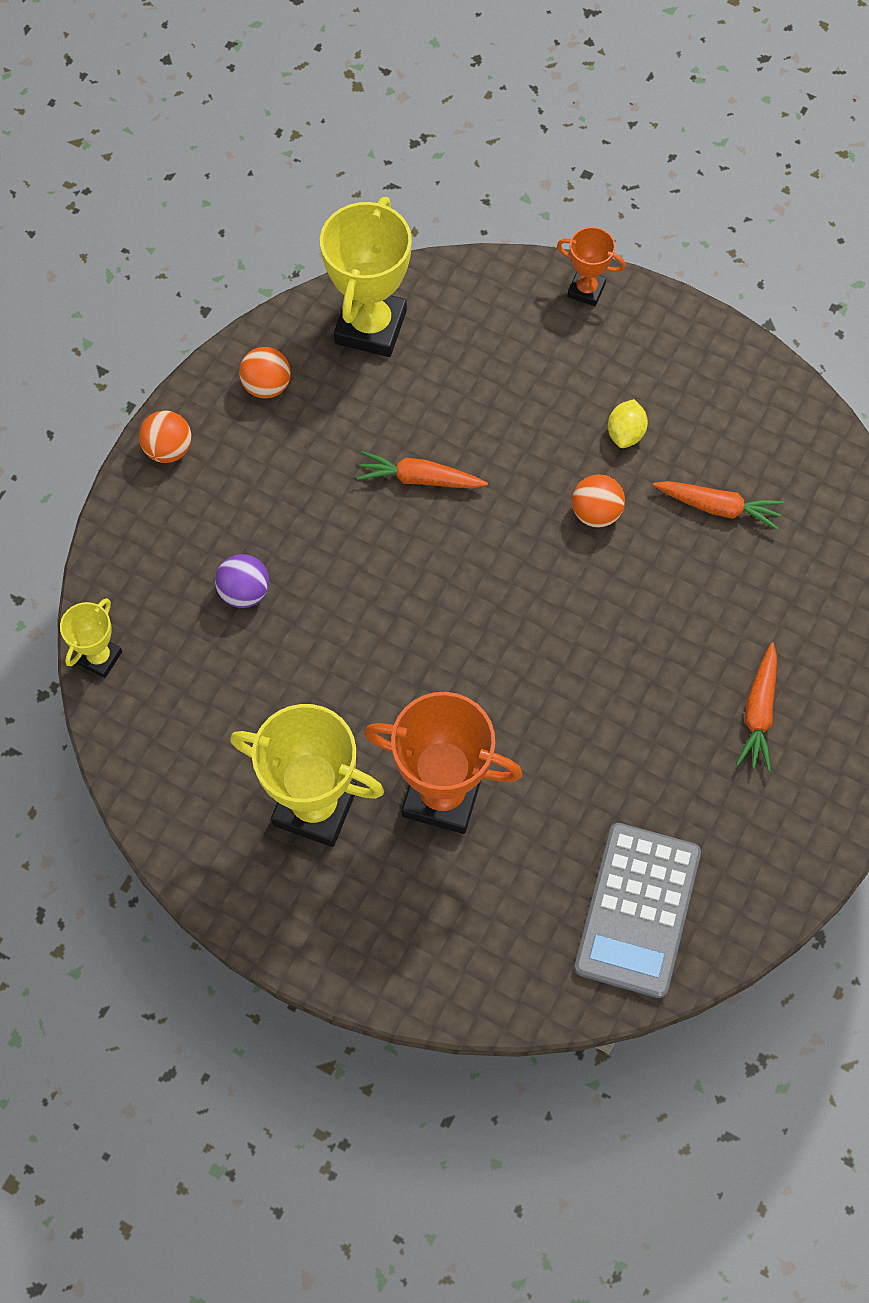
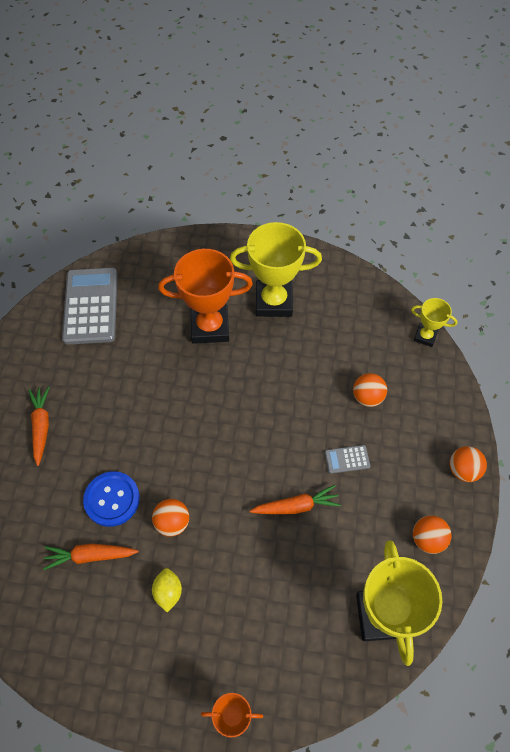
camera: 160 degrees right, 5 degrees down
yellow trophy [60,598,122,678] -> yellow trophy turned 75 degrees counterclockwise [411,298,458,347]
purple ball [215,554,269,608] -> orange ball [353,373,387,407]
none -> blue button [83,471,140,527]
none -> grey calculator [325,445,370,474]

